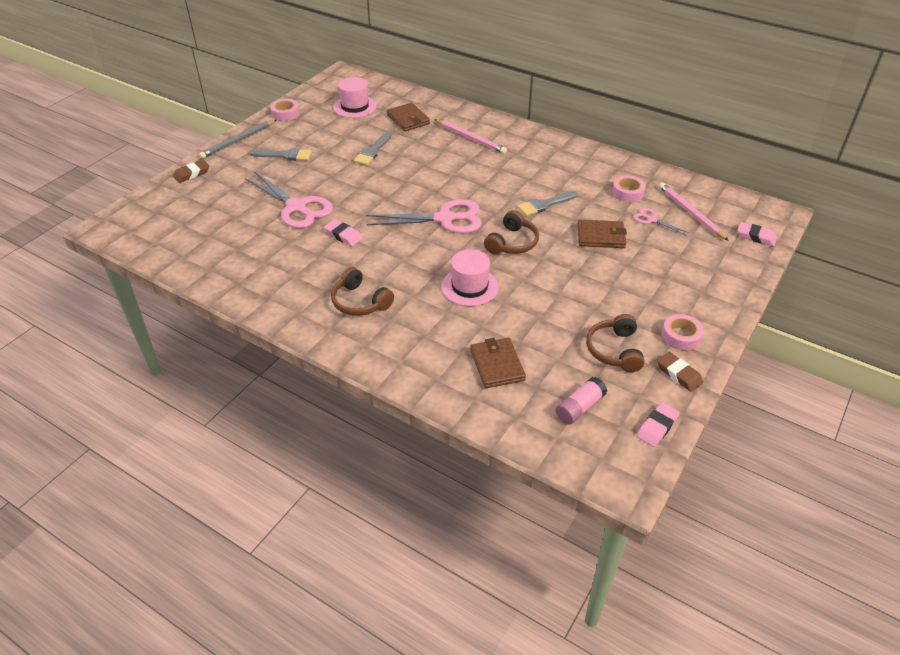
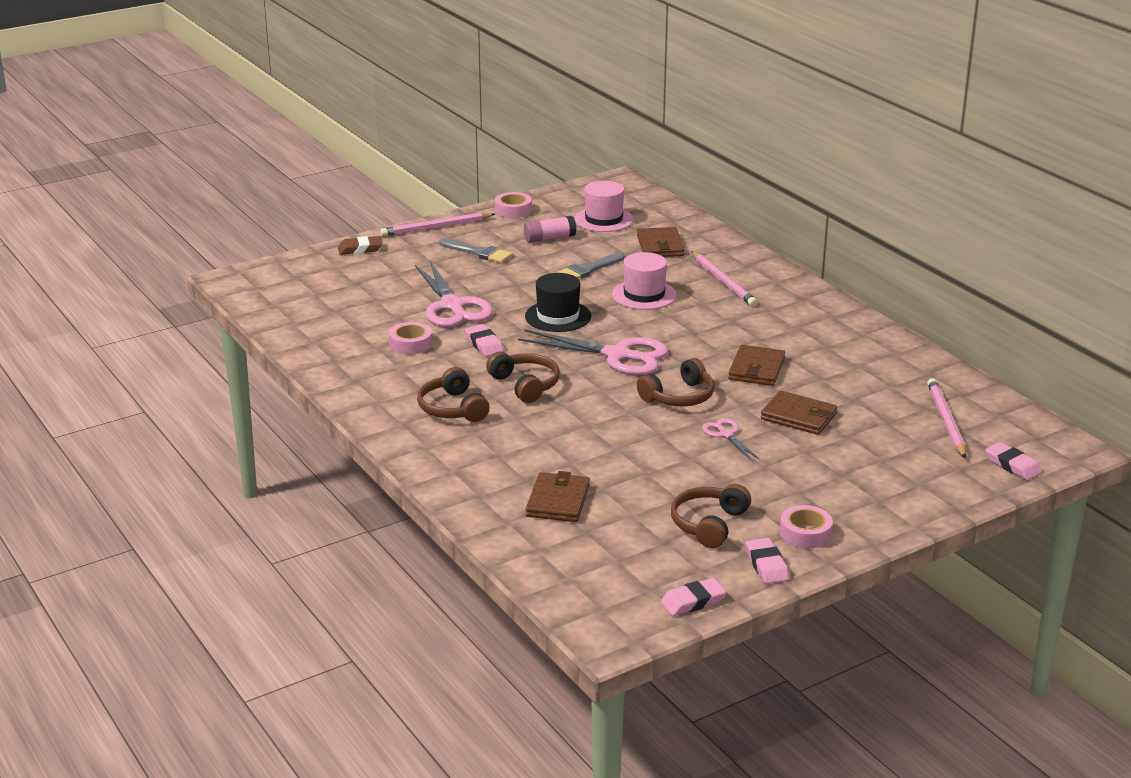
camera: 25 degrees right, 15 degrees down
grey pencil [199,120,276,159] -> pink pencil [380,212,495,236]
pink hat [441,250,499,306] -> pink hat moved to [612,252,677,310]
grey brush [517,191,578,216] -> brown wallet [728,345,785,386]
pink glue stick [556,377,607,425] -> pink glue stick moved to [524,216,576,243]
pink tape [612,175,646,202] -> pink tape moved to [389,322,432,355]
pink scissors [633,208,689,235] -> pink scissors moved to [702,418,759,460]
brown eraser [657,352,703,392] -> pink eraser [746,538,789,584]
none -> brown headphones [486,351,560,403]
none -> black hat [525,273,591,332]

